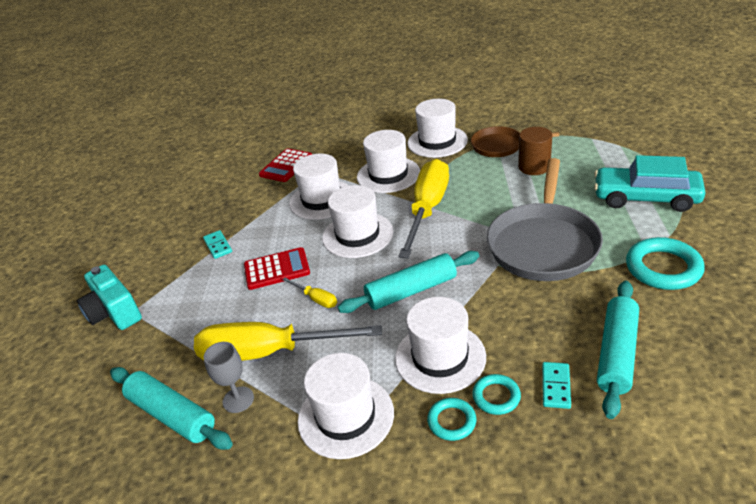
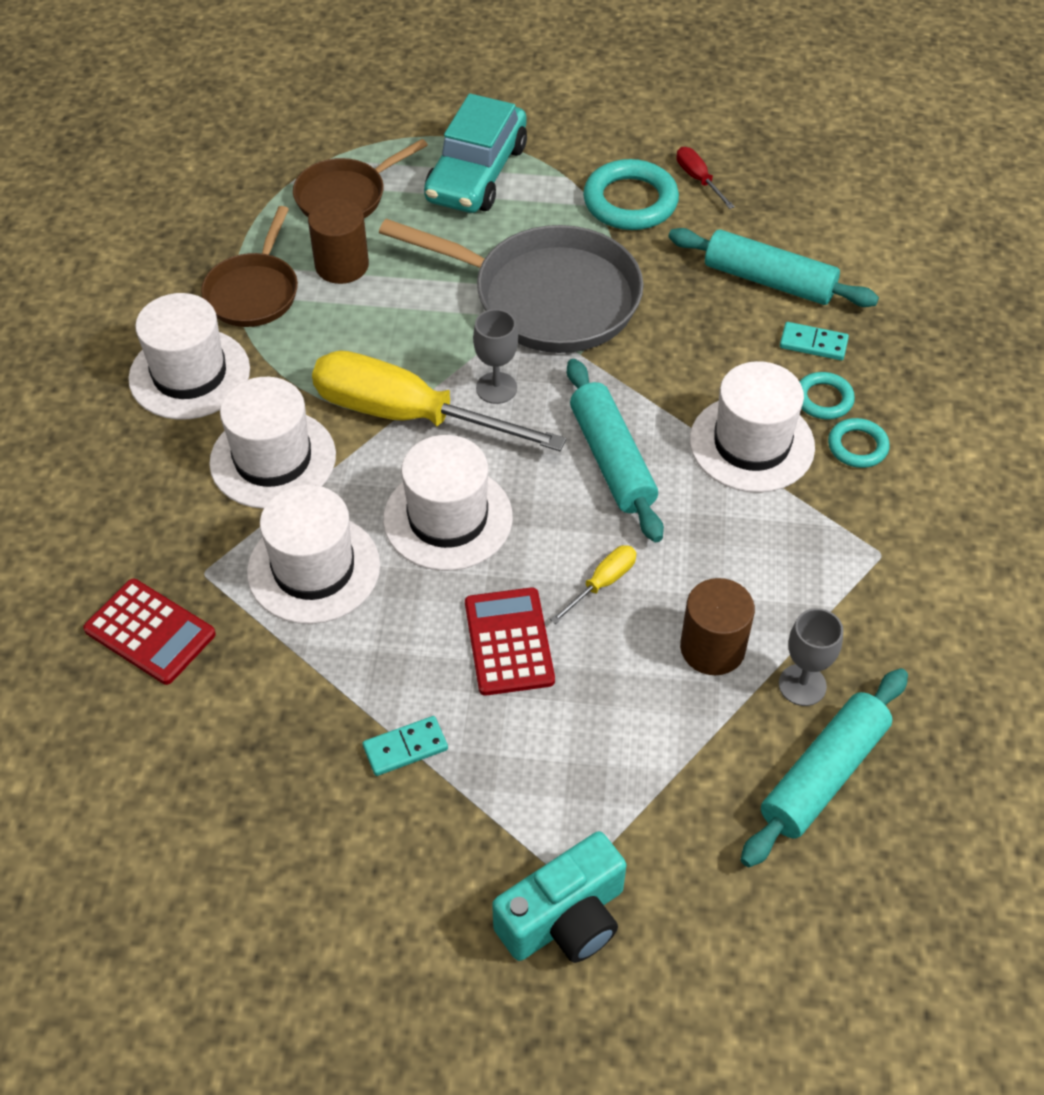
camera: 90 degrees left, 15 degrees up
yellow screwdriver [194,322,382,361] -> brown cylinder [680,578,755,675]
white hat [298,353,394,459] -> none
none -> brown pan [293,139,428,218]
none -> grey goblet [473,309,518,404]
none -> red screwdriver [676,147,735,209]

